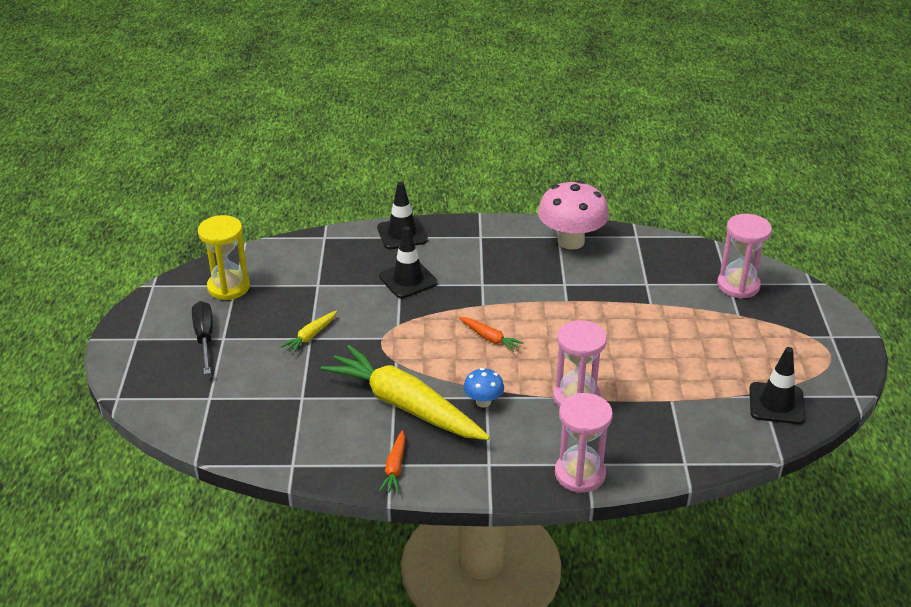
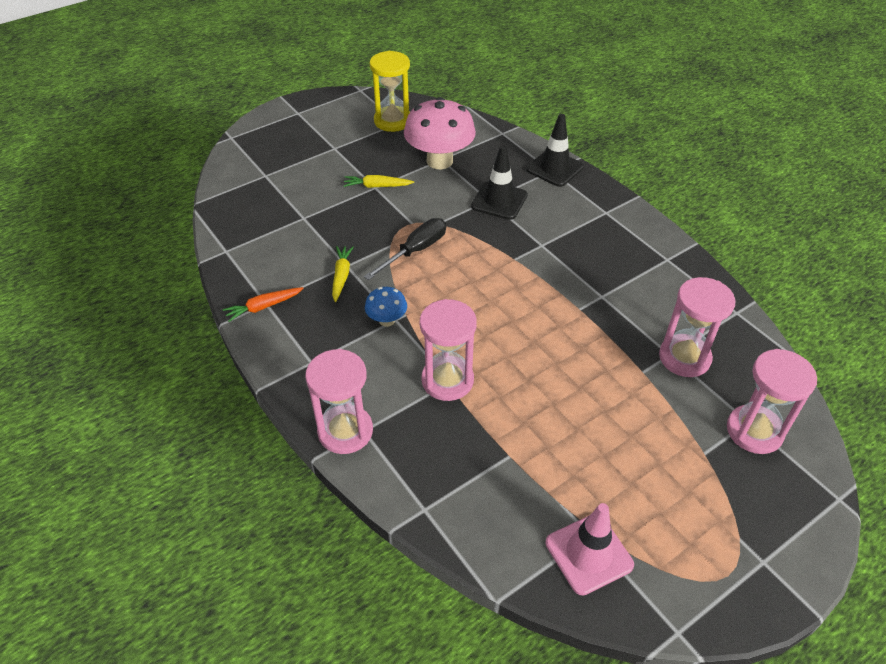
camera: 55 degrees right, 10 degrees up
black screwdriver [192,301,213,374] -> black screwdriver moved to [364,218,446,280]
yellow carrot [320,345,490,440] -> yellow carrot [332,246,354,302], size x0.41
orange carrot [459,317,524,352] -> none
pink mushroom [538,180,609,250] -> pink mushroom moved to [404,97,476,169]
black traffic cone [749,347,806,424] -> pink traffic cone [546,503,634,595]
none -> pink hourglass [659,277,735,377]

